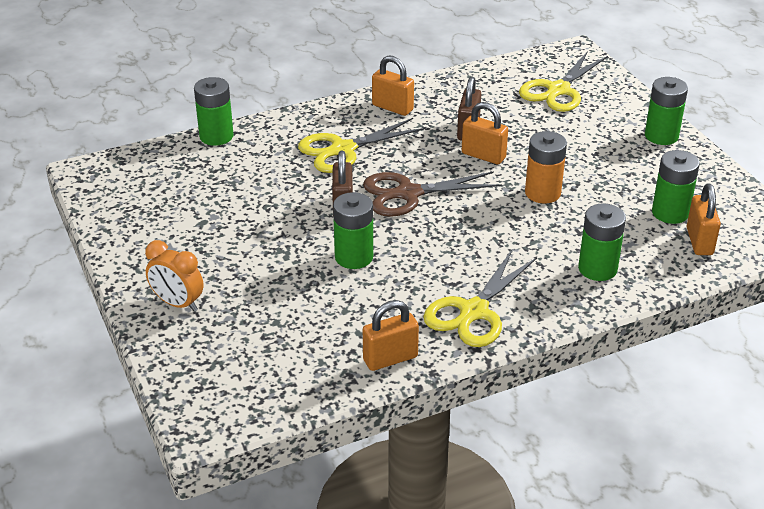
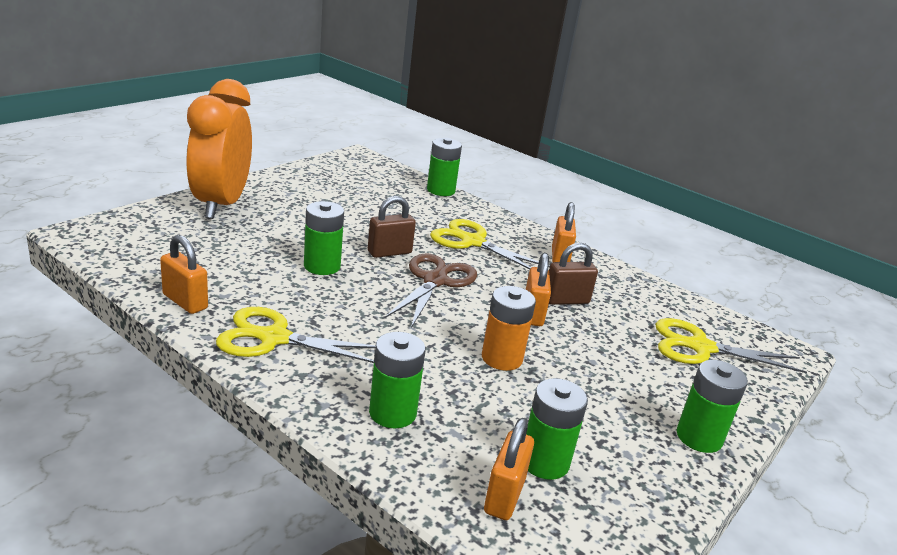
camera: 60 degrees right, 10 degrees down
orange clock [145,240,204,311] -> orange clock [186,79,252,219], size x2.06
brown scissors [363,171,502,217] -> brown scissors turned 60 degrees clockwise [385,253,477,328]
orange padlock [687,184,721,255] -> orange padlock turned 45 degrees counterclockwise [484,418,534,520]

